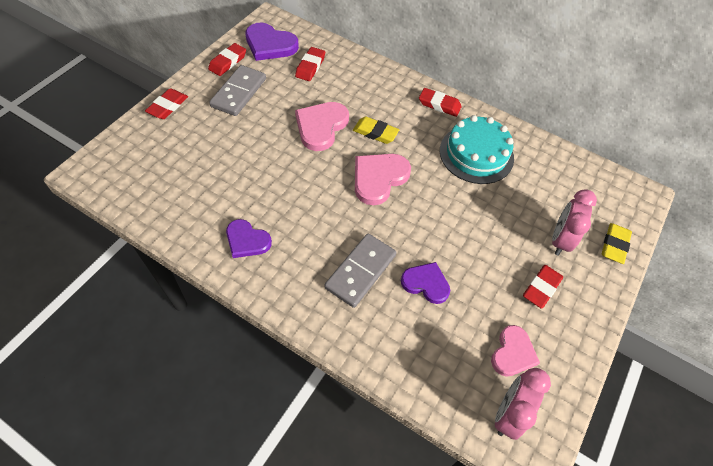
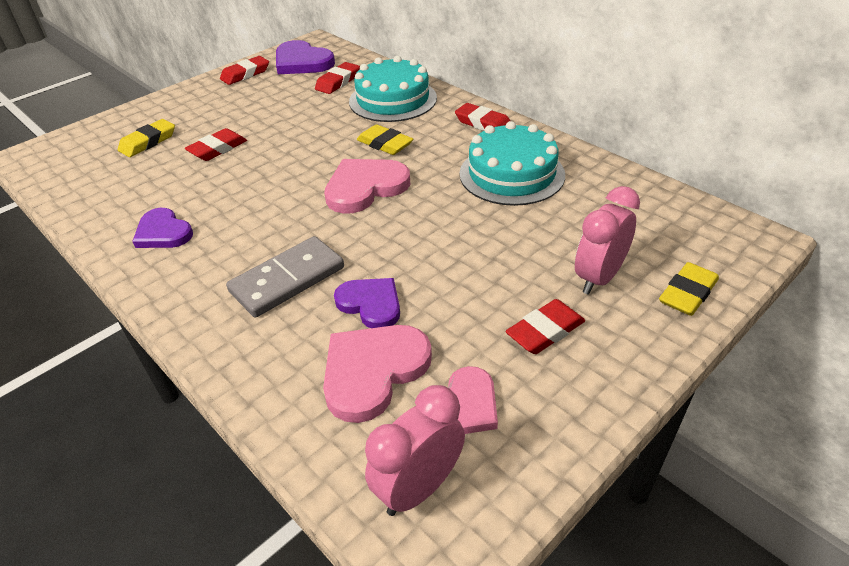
camera: 20 degrees right, 15 degrees down
red eraser [145,88,188,119] -> red eraser moved to [185,128,247,161]
grey domino [209,65,266,116] -> none
pink heart [295,102,349,151] -> pink heart moved to [323,325,432,423]
none -> yellow eraser [118,119,175,157]
none -> turquoise cake [349,56,437,122]

